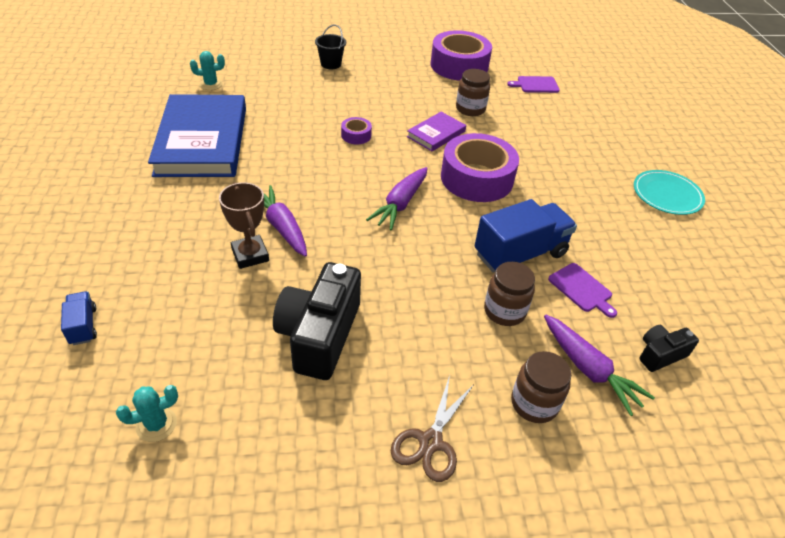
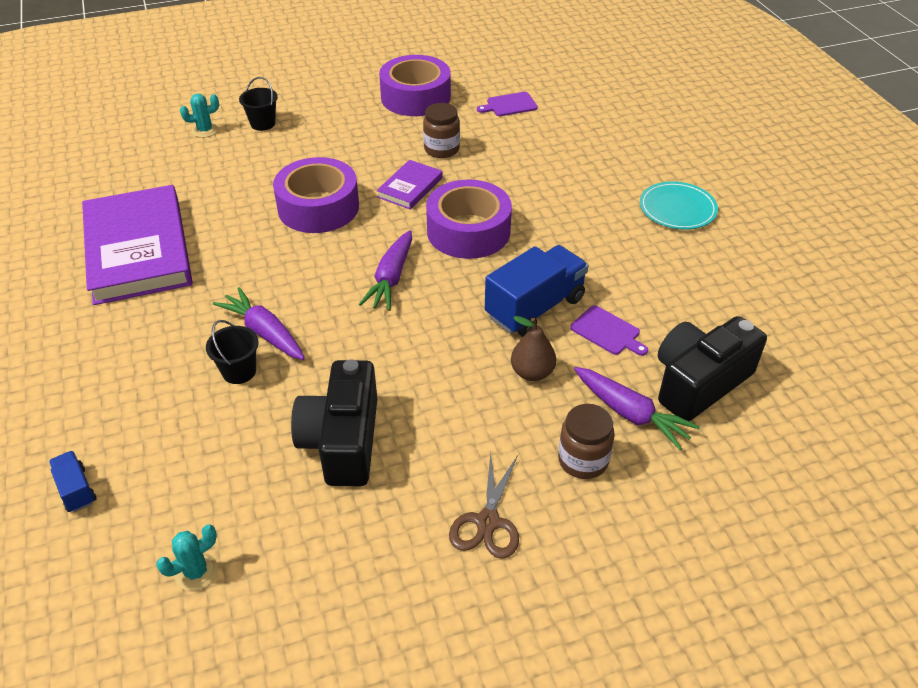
camera: 10 degrees left, 0 degrees up
blue book [148,94,246,177] -> purple book [82,185,192,305]
turquoise cactus [190,51,225,90] -> turquoise cactus moved to [180,94,219,138]
brown trophy [219,182,269,269] -> black bucket [206,320,259,384]
purple tape [341,117,372,144] -> purple tape [273,157,359,233], size x2.28
brown jar [484,262,535,326] -> brown pear [511,316,556,381]
black camera [639,325,699,372] -> black camera [658,316,767,421], size x1.98

